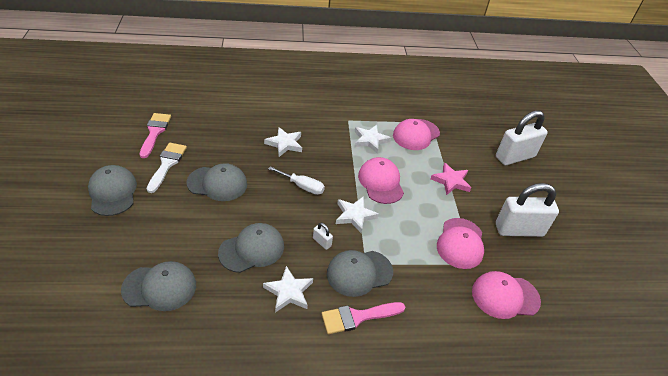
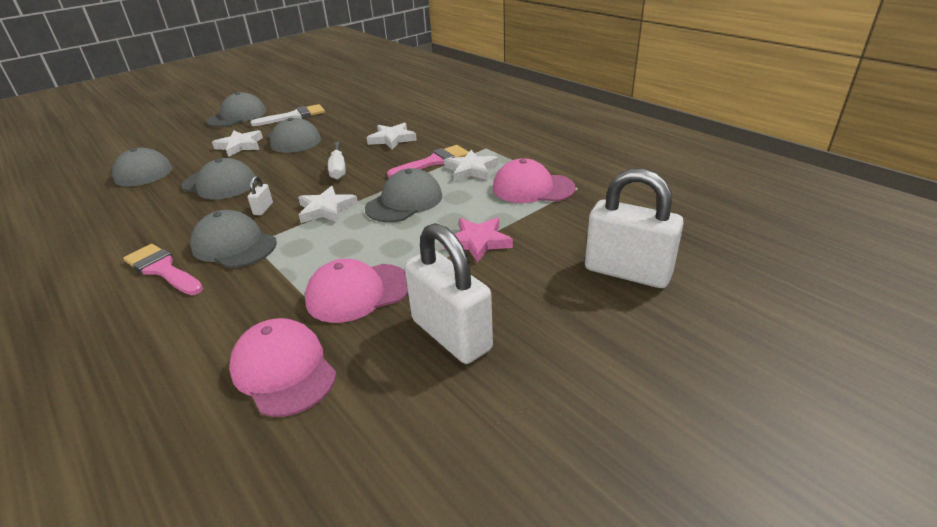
camera: 60 degrees right, 10 degrees down
pink brush [140,113,171,158] -> pink brush moved to [387,145,469,178]
white star [263,266,313,313] -> white star moved to [212,130,263,157]
pink cap [358,157,404,204] -> grey cap [365,168,442,222]

